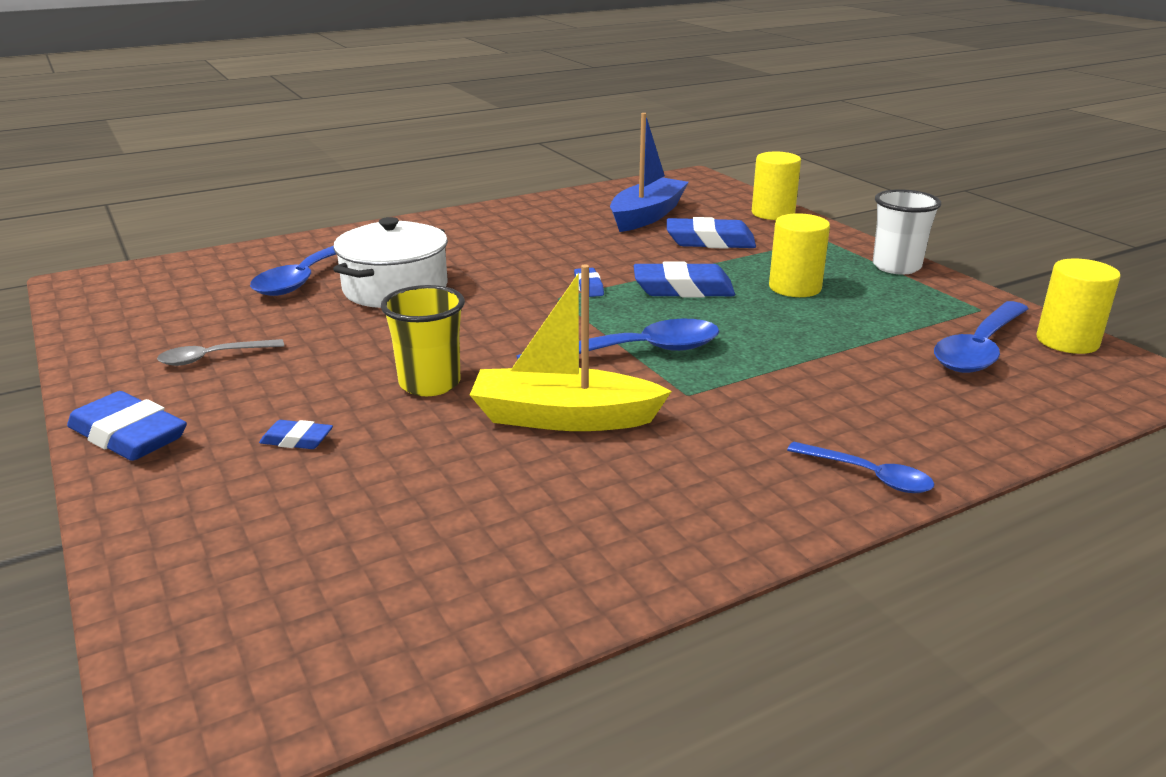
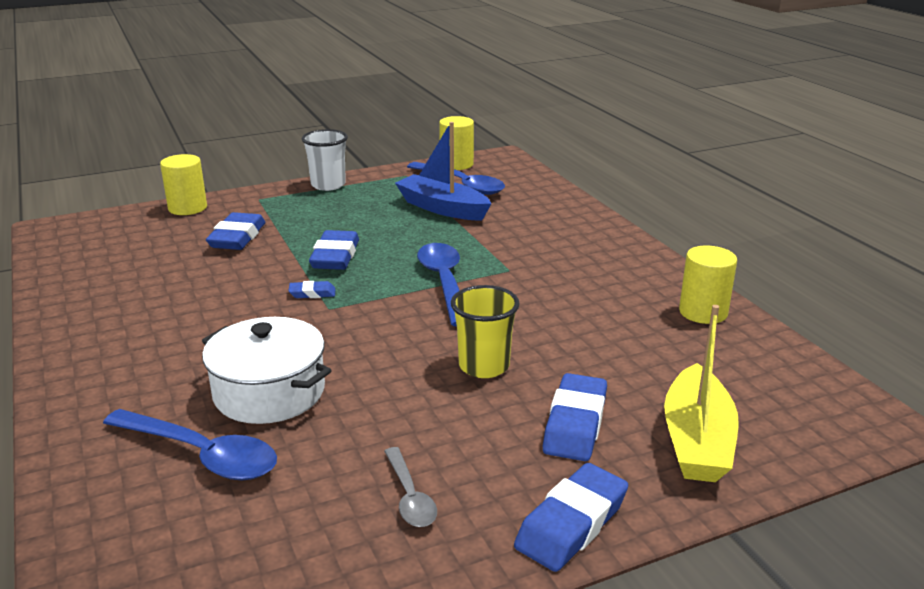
camera: 85 degrees left, 0 degrees up
blue eraser [259,420,333,449] -> blue eraser [543,373,607,461], size x1.94
yellow boat [470,264,672,431] -> yellow boat moved to [664,305,739,482]
blue boat [610,113,688,232] -> blue boat moved to [395,122,492,220]
yellow cylinder [769,213,830,297] -> yellow cylinder moved to [679,246,737,324]
blue spoon [787,442,934,493] -> none

